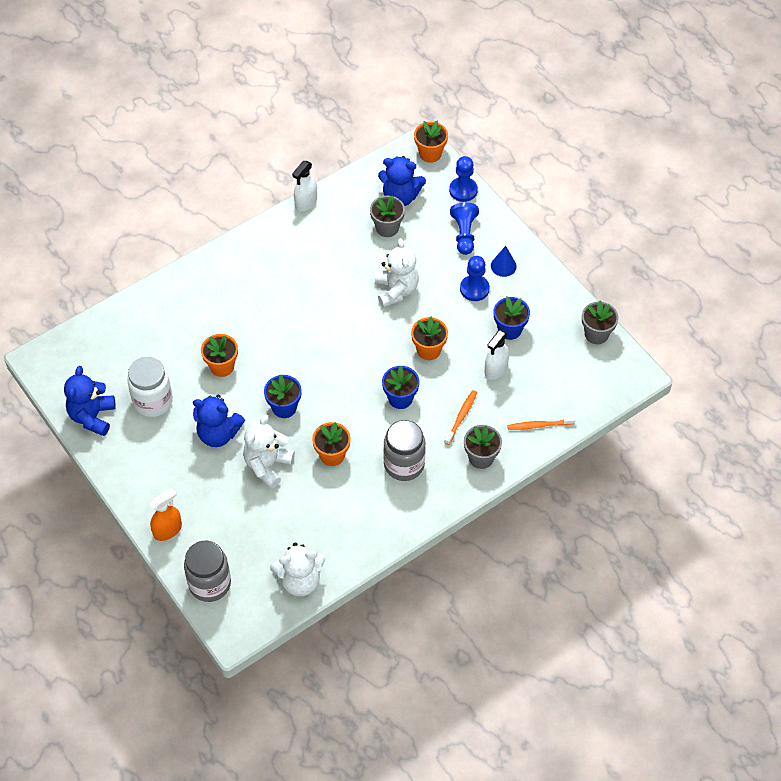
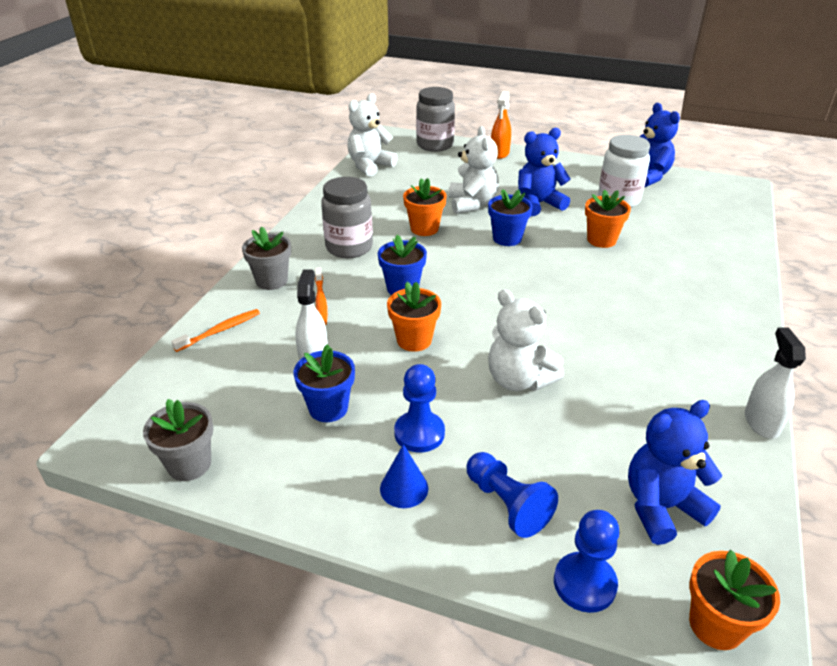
camera: 145 degrees right, 20 degrees down
grey flower pot [370,195,405,237] -> none

